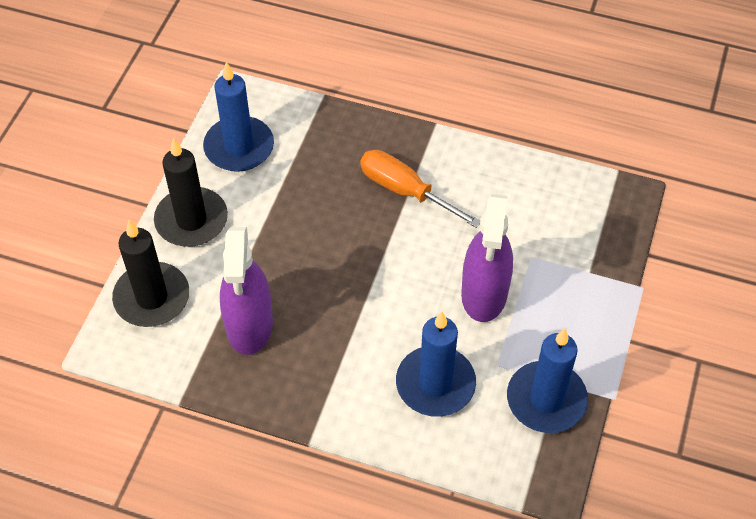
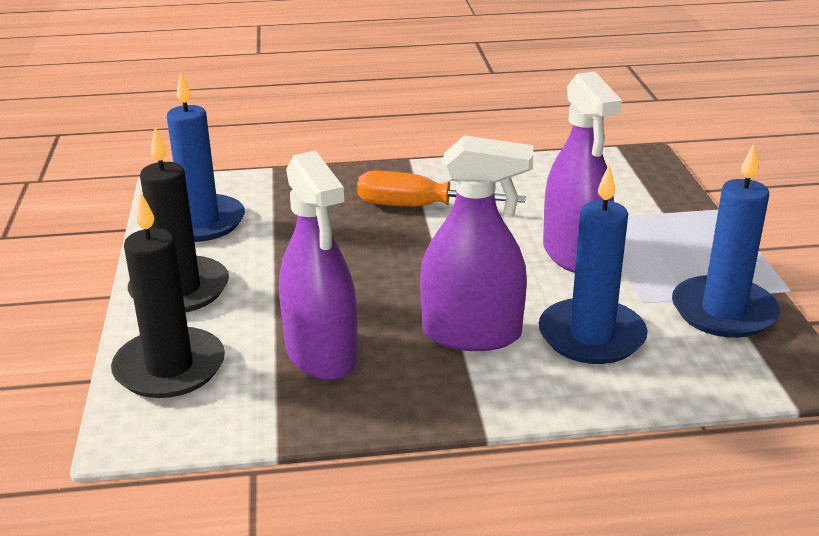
camera: 25 degrees left, 25 degrees down
none -> purple spray bottle [420,135,533,351]

